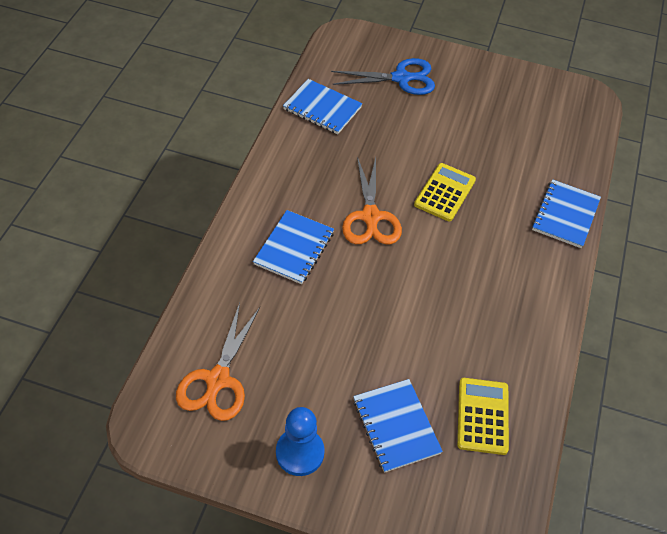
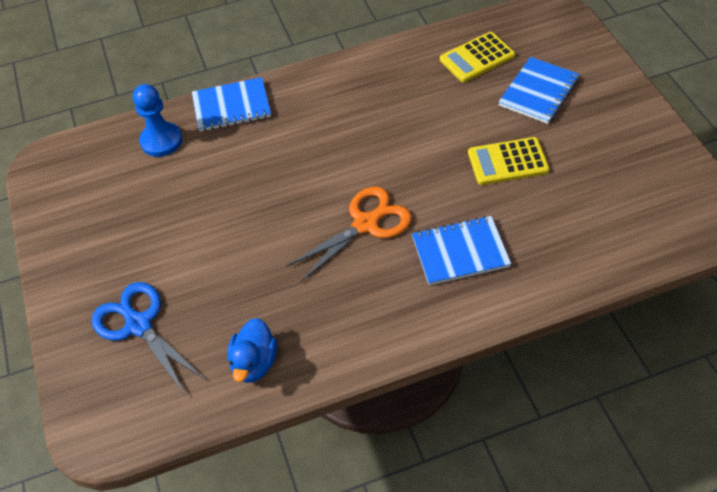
camera: 120 degrees left, 0 degrees up
orange scissors [176,303,260,421] -> none
blue pawn [276,407,325,476] -> blue pawn moved to [133,84,182,157]
blue notebook [283,79,362,134] -> blue duck [227,318,277,383]
yellow calculator [414,163,476,221] -> yellow calculator moved to [468,137,550,185]

